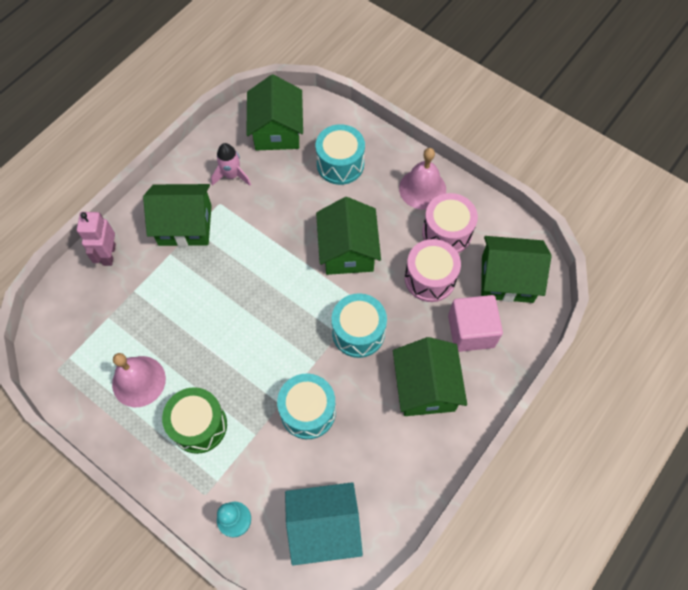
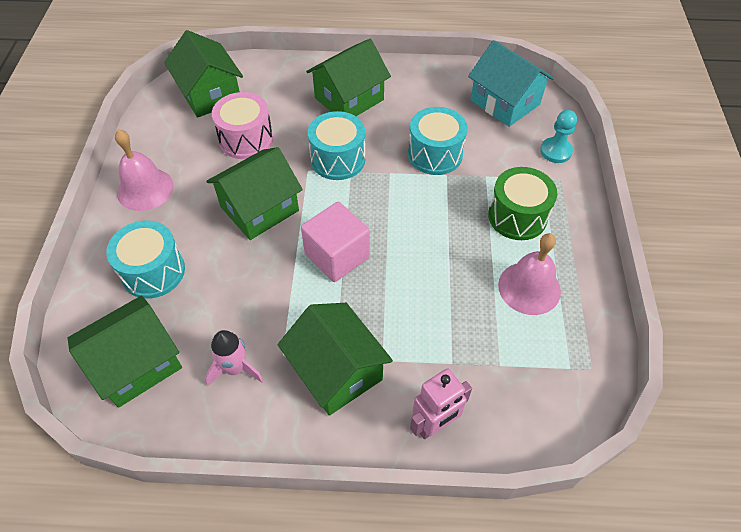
camera: 125 degrees left, 10 degrees down
pink drum [422,193,478,253] -> none
pink cube [448,295,503,352] -> pink cube moved to [301,202,370,282]

